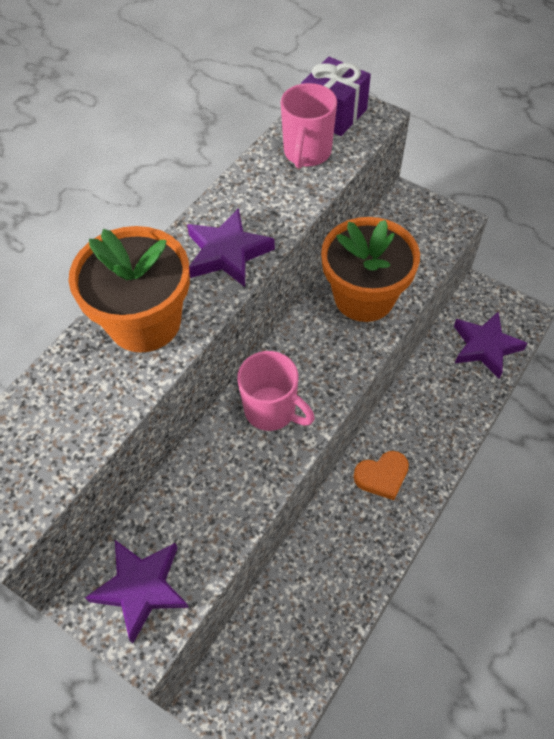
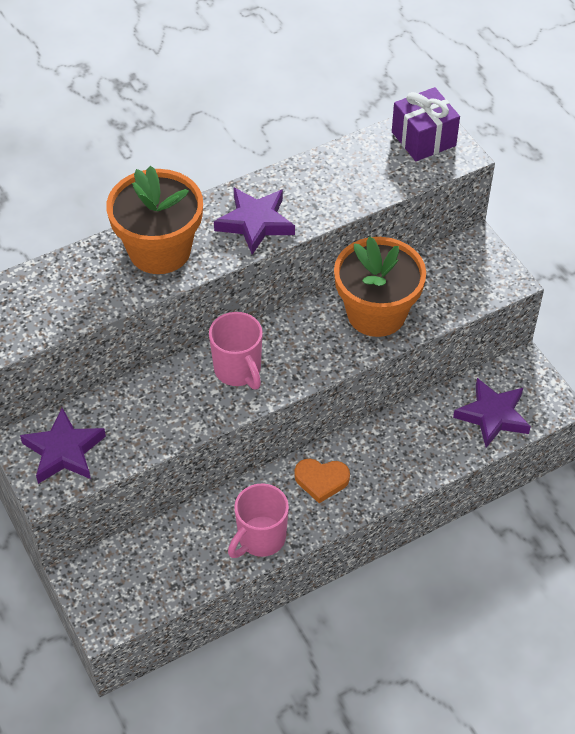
camera: 25 degrees right, 5 degrees down
pink mug [281,83,337,169] -> pink mug moved to [228,483,289,558]

